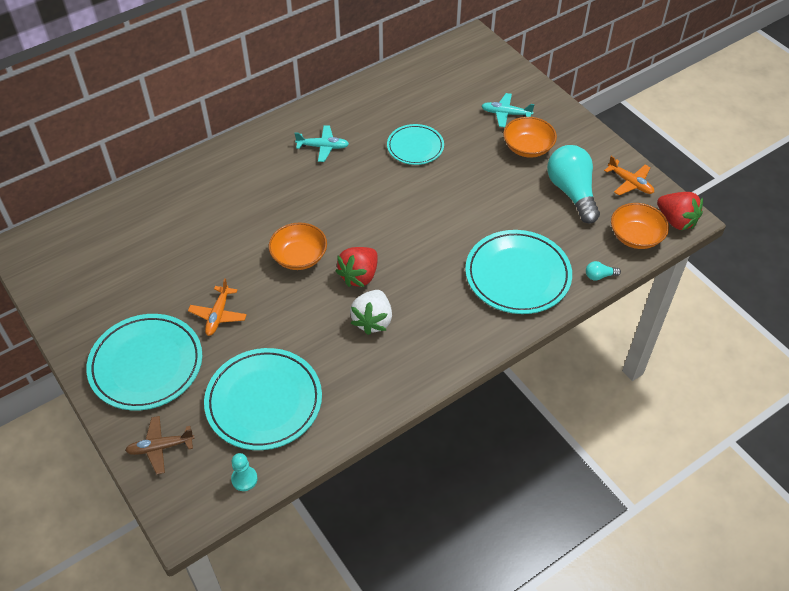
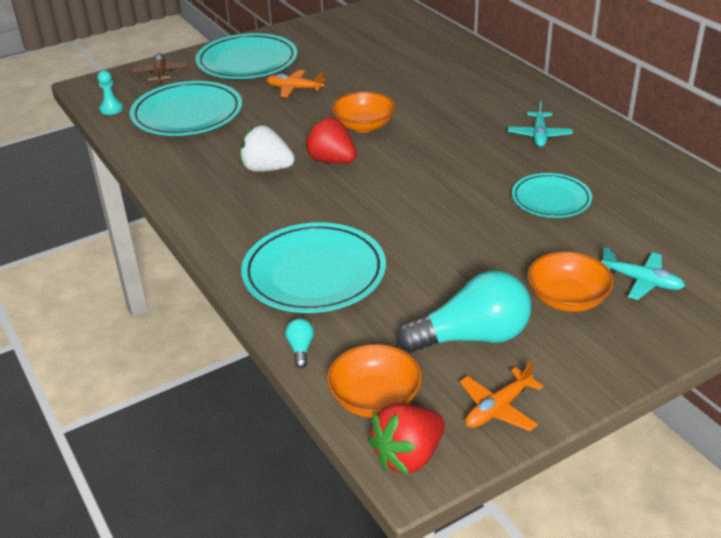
camera: 95 degrees right, 15 degrees down
turquoise plane [482,93,535,127] -> turquoise plane turned 105 degrees clockwise [601,247,685,300]

